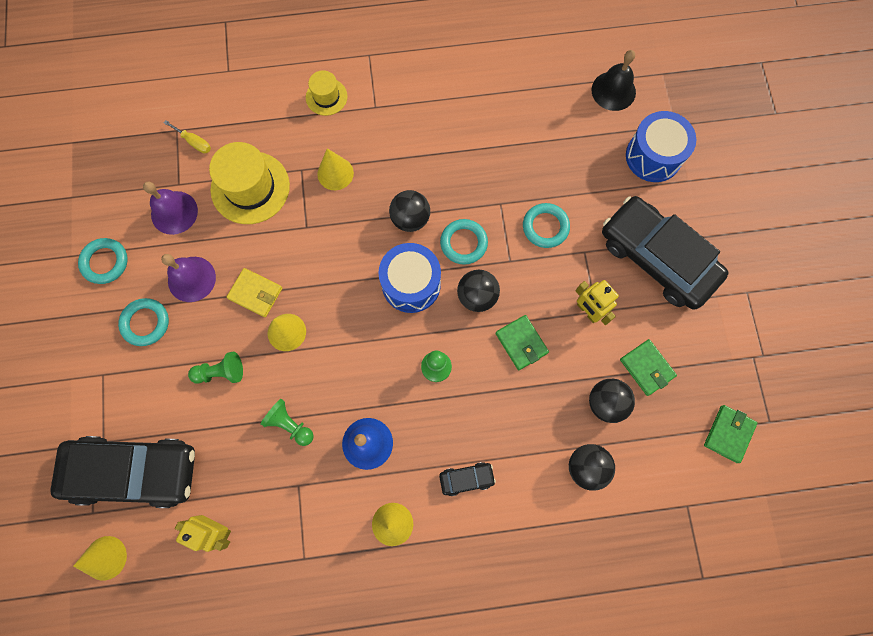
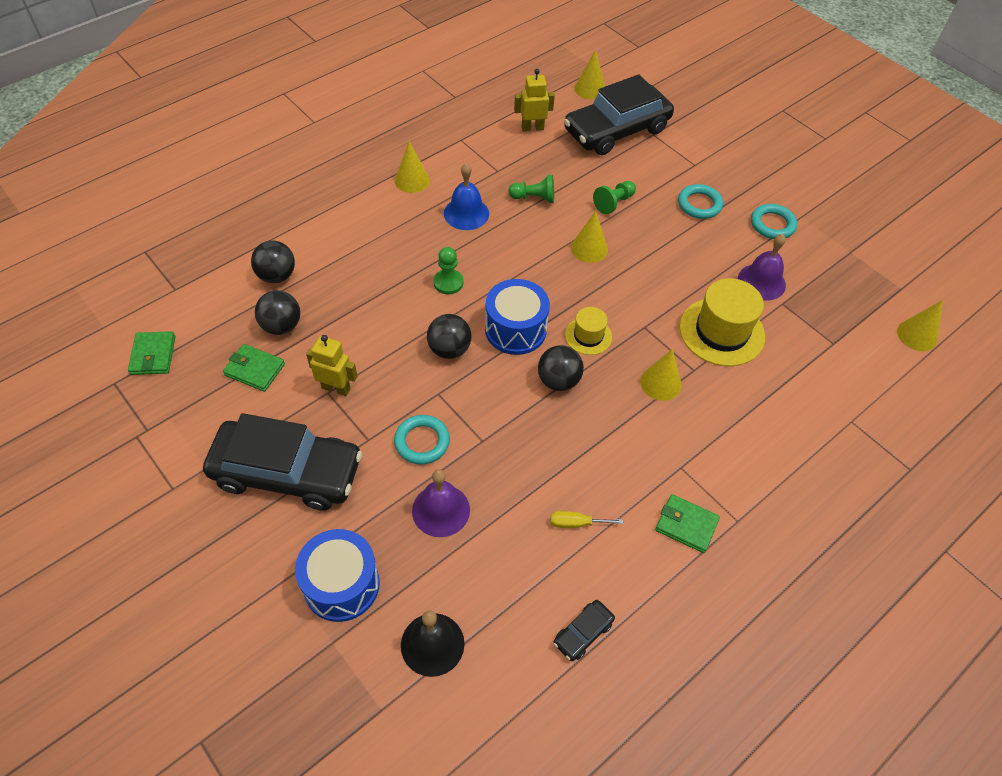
camera: 145 degrees right, 20 degrees down
purple bell [161,254,216,302] -> purple bell moved to [412,469,470,537]
yellow screwdriver [163,120,211,153] -> yellow screwdriver moved to [551,511,623,528]
yellow wallet [227,268,282,317] -> none
yellow hat [306,70,348,116] -> yellow hat moved to [565,307,612,355]
black car [439,462,496,496] -> black car moved to [554,600,615,661]
turquoise ring [440,219,488,265] -> none
green wallet [496,315,549,370] -> green wallet moved to [655,494,720,553]
none -> yellow cone [897,300,943,351]

